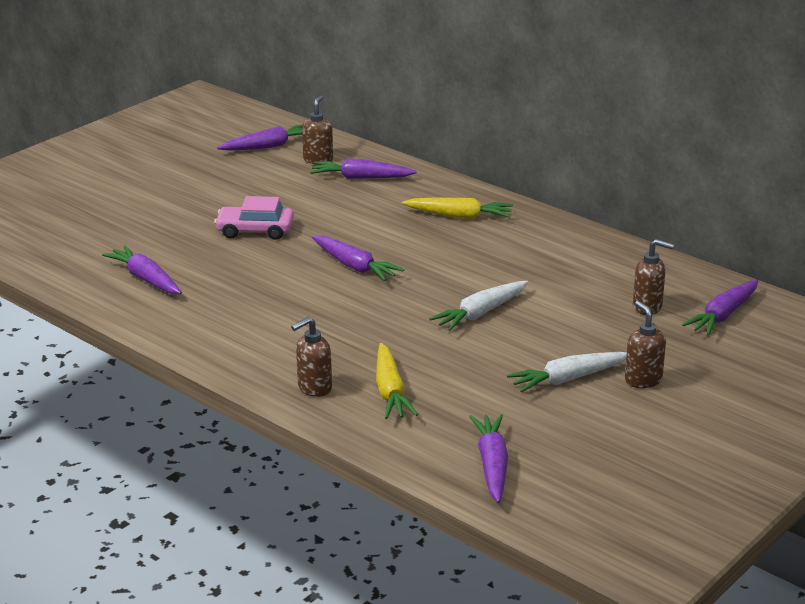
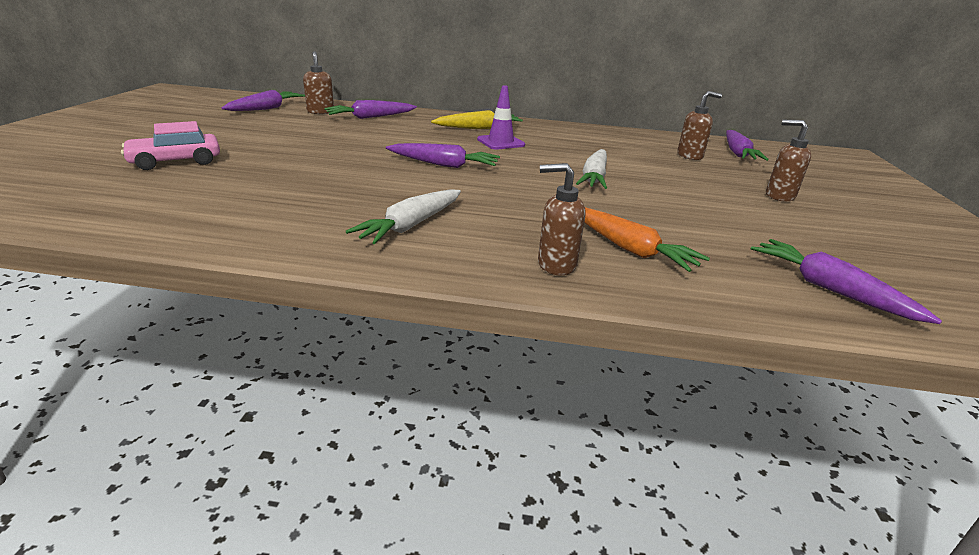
camera: 35 degrees left, 0 degrees up
purple carrot [102,245,182,294] -> none
pink car [214,196,294,240] -> pink car moved to [121,121,220,170]
brown soap dispenser [291,317,332,397] -> brown soap dispenser turned 75 degrees clockwise [538,163,585,275]
yellow carrot [376,343,418,419] -> orange carrot [584,207,710,272]
white carrot [507,352,627,393] -> white carrot moved to [346,189,461,244]
none -> purple traffic cone [477,85,525,150]

